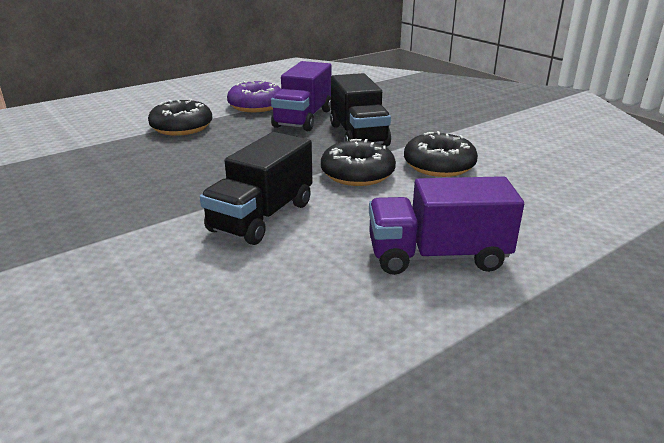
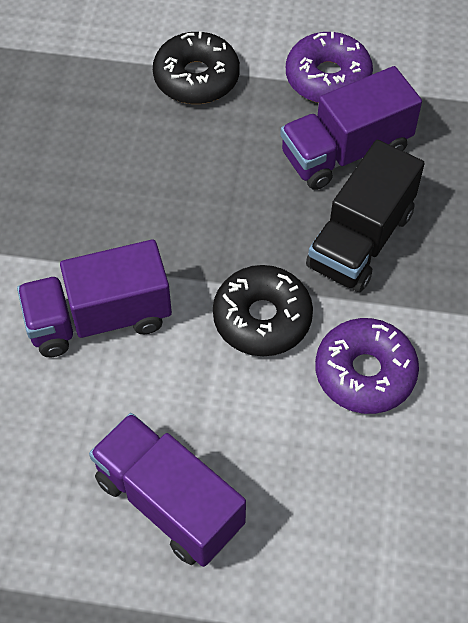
camera: 45 degrees right, 30 degrees up
black truck [200,132,312,245] -> purple truck [17,239,172,357]
black donut [404,131,478,177] -> purple donut [315,318,419,414]

